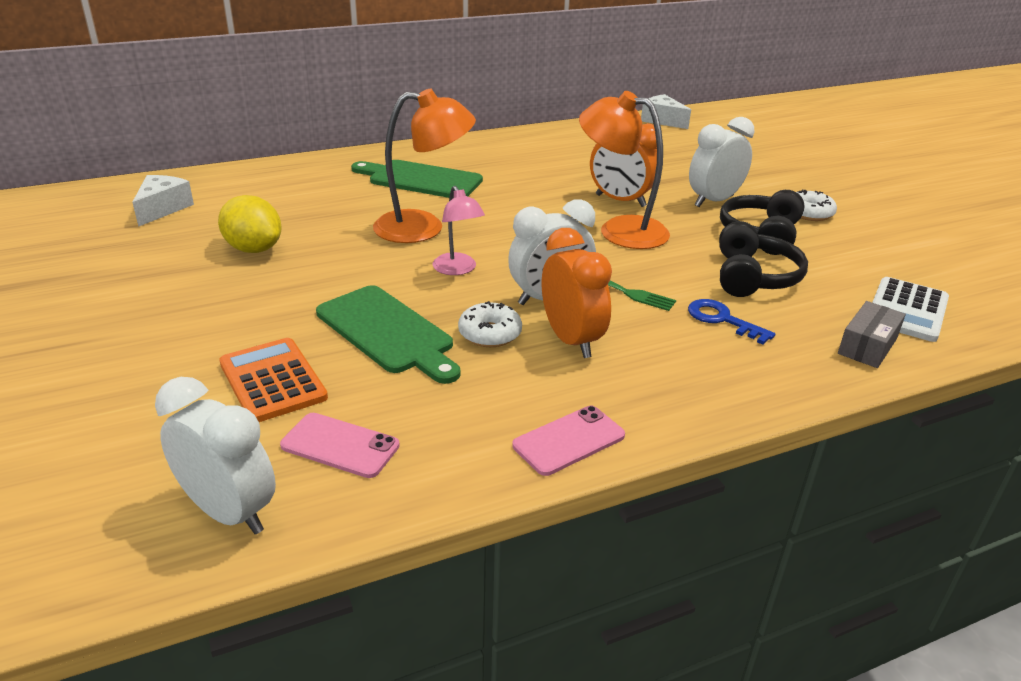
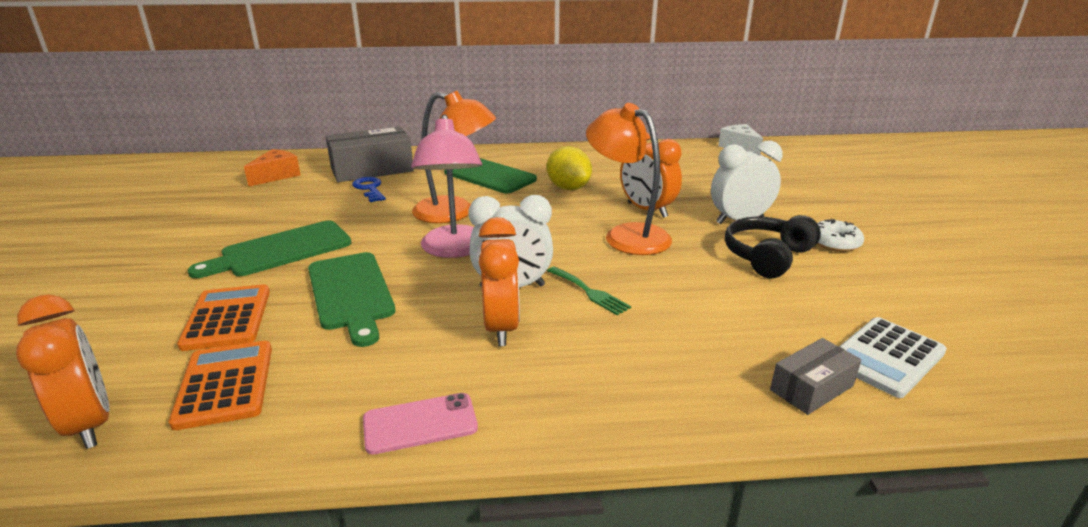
camera: 20 degrees right, 5 degrees down
white cheese [132,175,194,227] -> orange cheese [244,149,301,186]
white clock [155,377,276,534] -> orange clock [16,295,110,449]
yellow lemon [218,195,282,253] -> yellow lemon moved to [547,146,592,190]
pink phone [280,413,400,478] -> orange calculator [169,341,272,430]
pink lamp [433,186,485,275] -> pink lamp [411,114,482,258], size x1.71
white donut [458,301,522,347] -> none
blue key [688,299,775,345] -> blue key moved to [352,177,386,202]
black headphones [719,221,808,297] -> none
none -> green cutting board [188,221,351,278]
none -> grey box [326,126,414,182]

